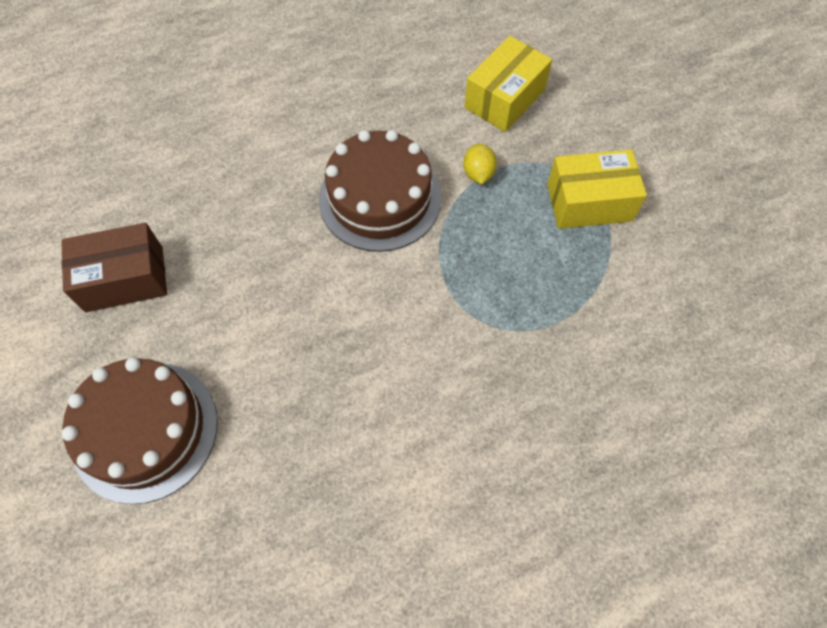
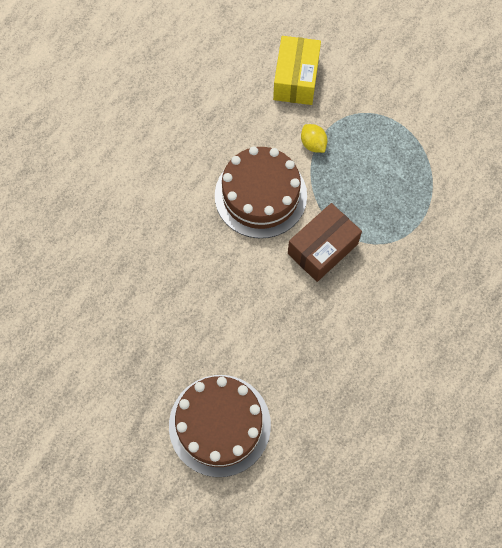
camera: 30 degrees left, 5 degrees up
brown box [61,223,167,312] -> brown box moved to [288,203,362,282]
yellow box [547,149,647,229] -> none

